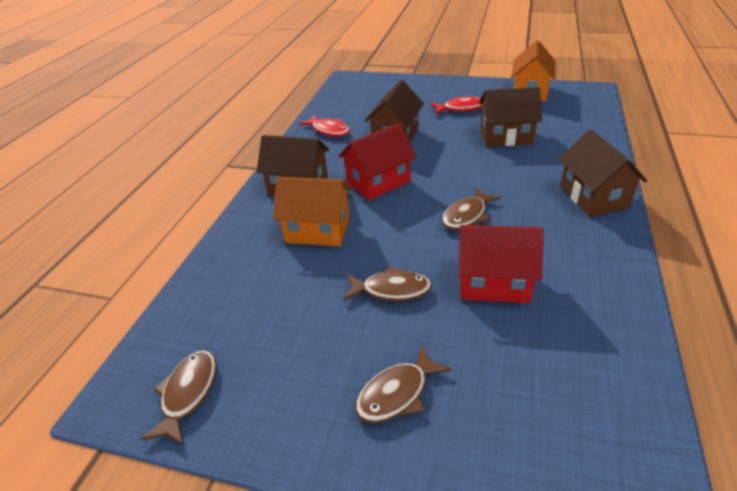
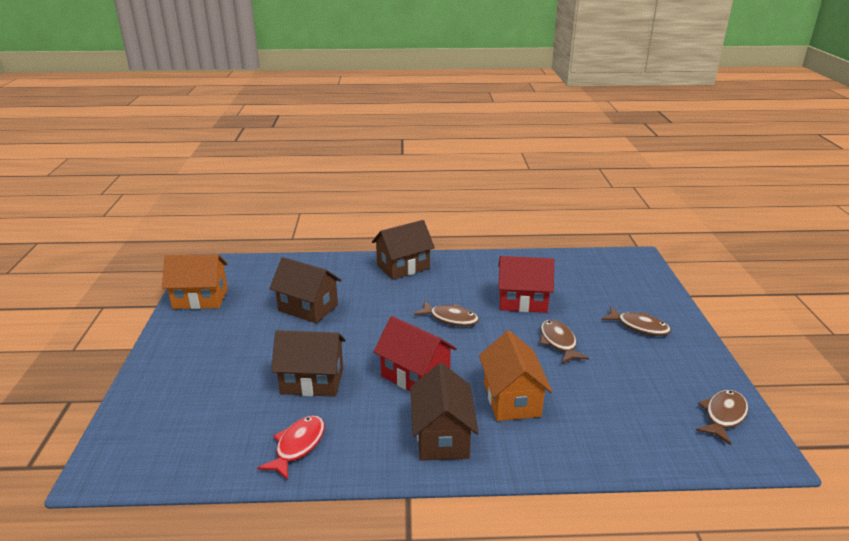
camera: 110 degrees left, 10 degrees down
brown fish [140,350,217,445] -> brown fish turned 135 degrees clockwise [696,390,748,445]
red fish [430,96,483,114] -> none
red house [458,225,543,303] -> red house turned 75 degrees counterclockwise [498,256,554,313]
brown house [479,87,542,147] -> brown house turned 45 degrees counterclockwise [269,257,341,324]

